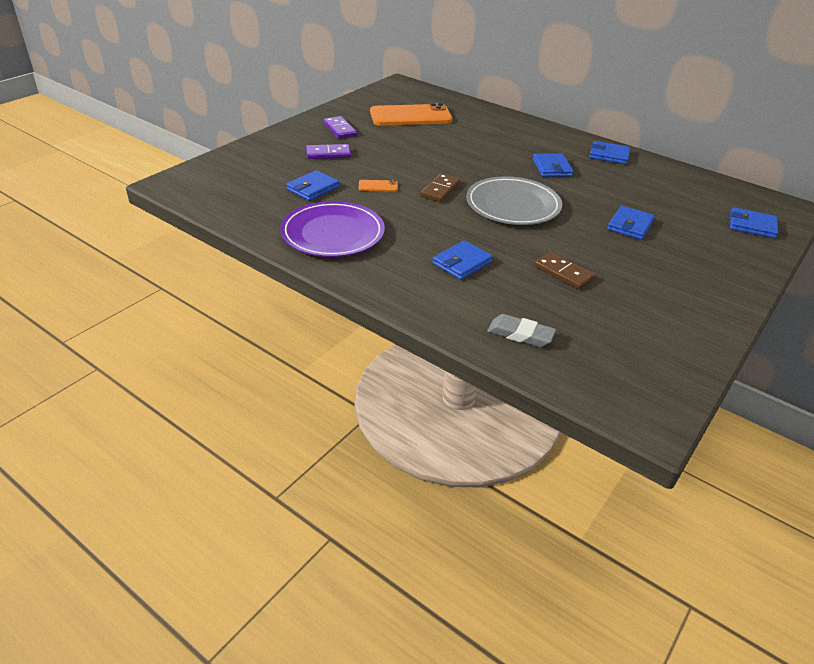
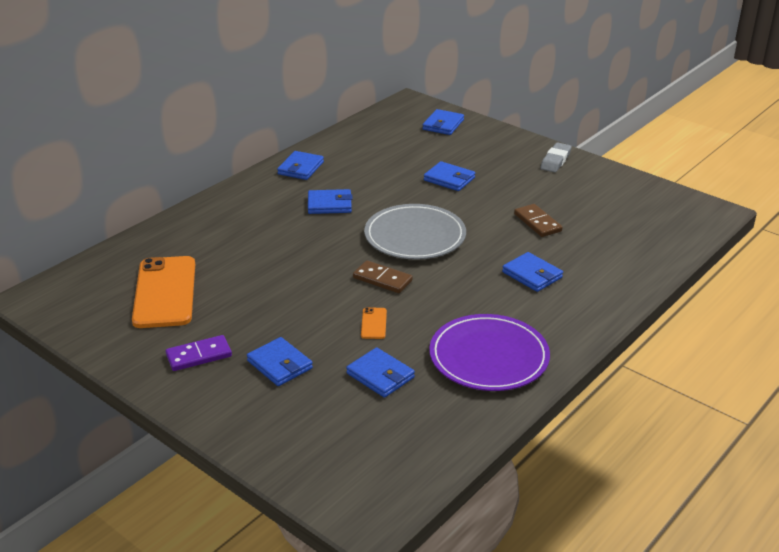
camera: 85 degrees left, 5 degrees down
purple domino [306,144,351,159] -> blue wallet [247,337,313,386]
grey eraser [487,314,556,347] -> grey eraser moved to [540,142,572,172]
brown domino [535,252,595,290] -> brown domino turned 75 degrees counterclockwise [514,204,562,237]

